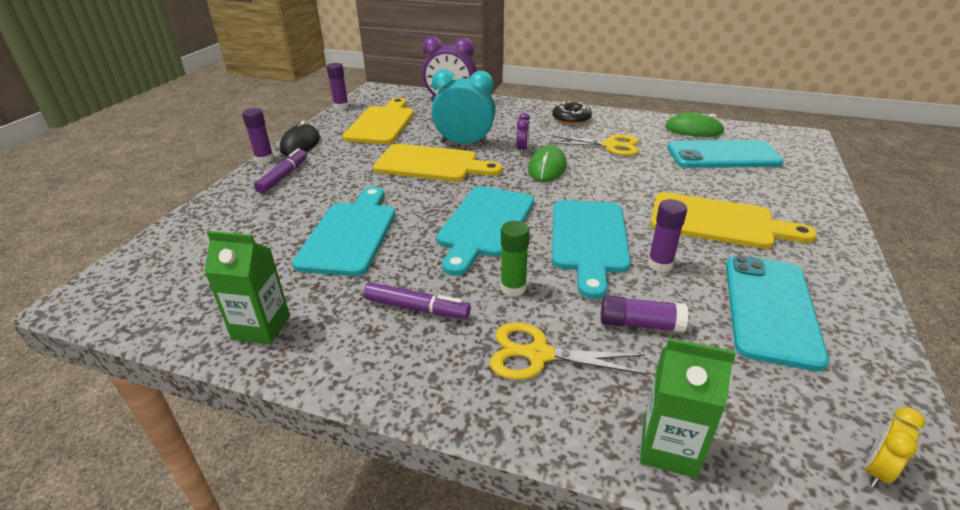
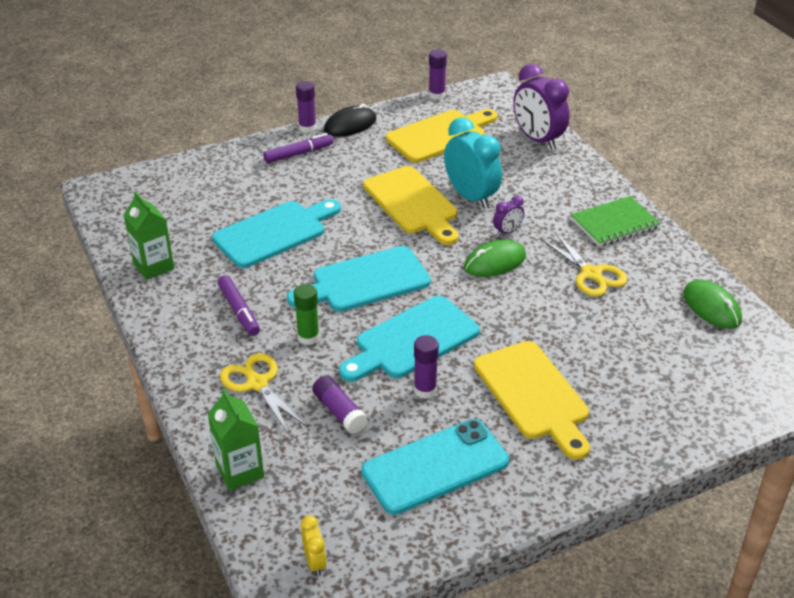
camera: 45 degrees right, 5 degrees up
black donut [552,101,592,125] -> green notebook [571,196,661,247]
turquoise phone [667,140,784,168] -> none
yellow clock [866,408,925,487] -> yellow clock turned 75 degrees clockwise [301,515,327,576]

